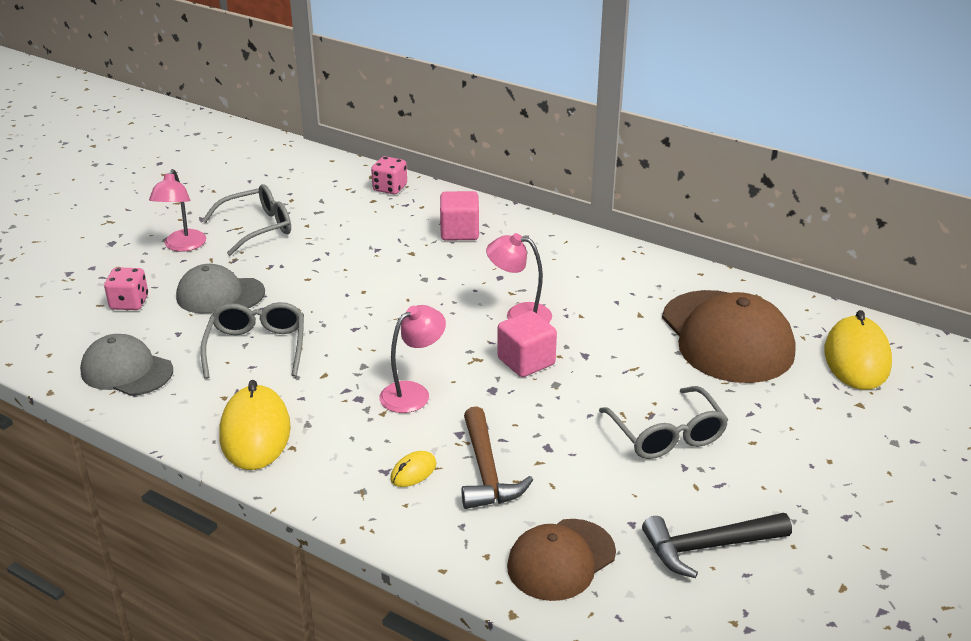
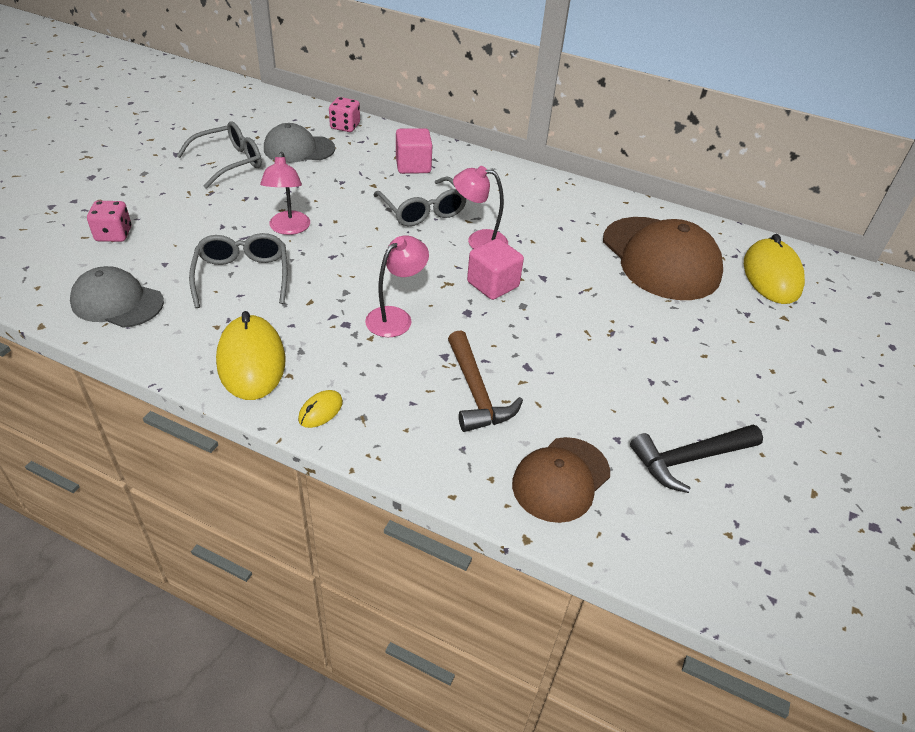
camera: 10 degrees left, 10 degrees up
pink lamp [149,169,206,252] -> pink lamp moved to [260,152,310,235]
grey cap [176,264,265,313] -> grey cap moved to [264,123,335,163]
yellow mouse [390,451,436,487] -> yellow mouse moved to [298,390,343,428]
grey glasses [599,386,728,459] -> grey glasses moved to [373,176,466,226]

